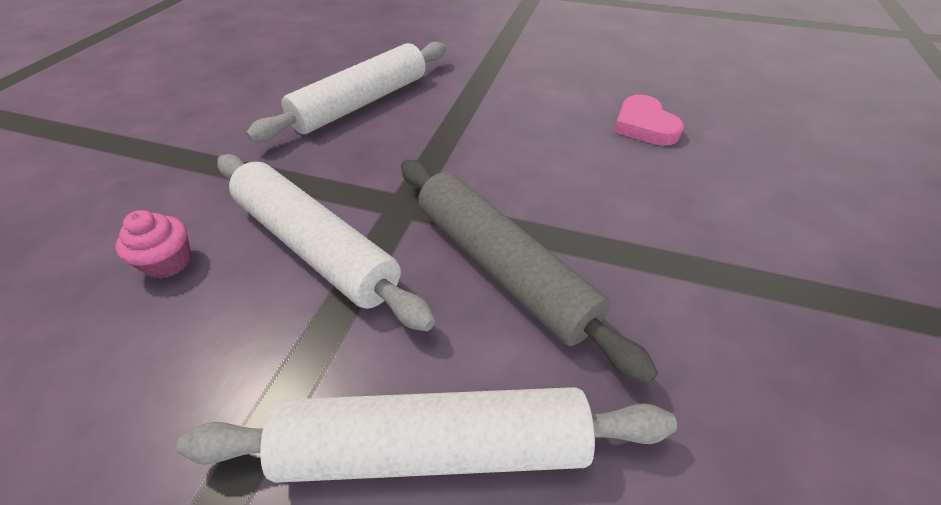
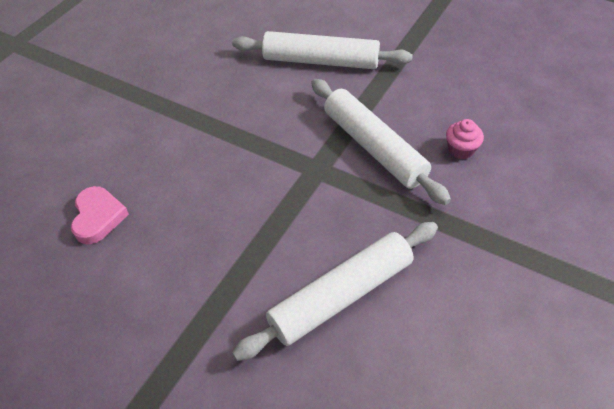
camera: 165 degrees left, 5 degrees up
grey rolling pin [401,160,658,385] -> none

